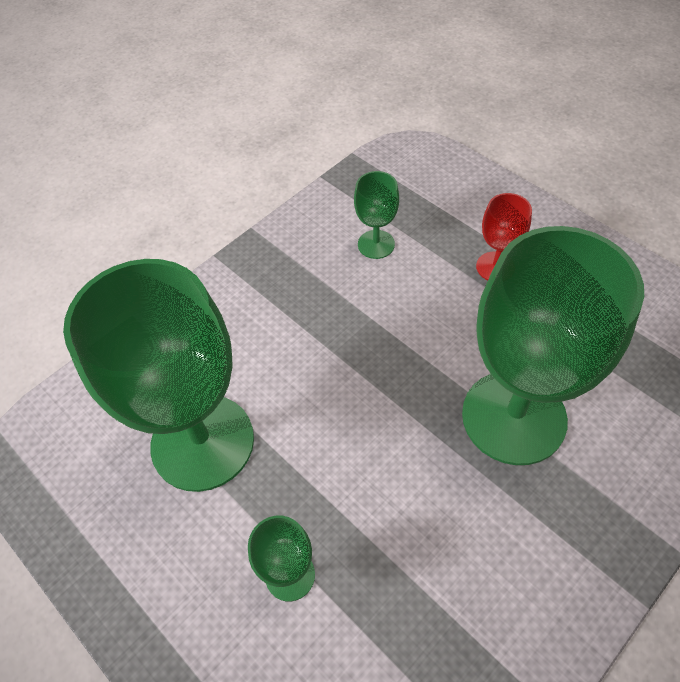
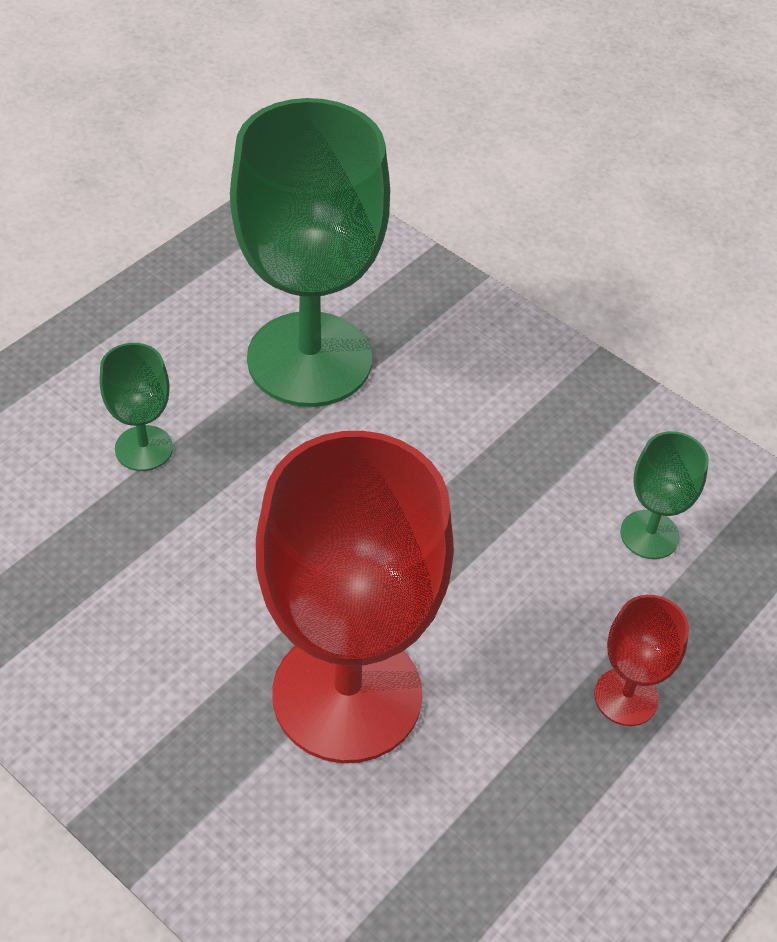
camera: 80 degrees right, 5 degrees down
green goblet [462,226,644,465] -> red goblet [256,431,454,763]

